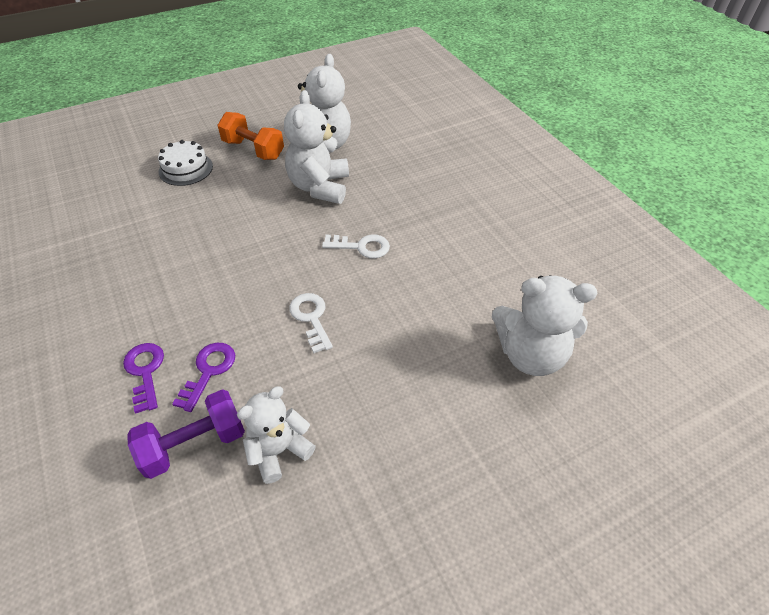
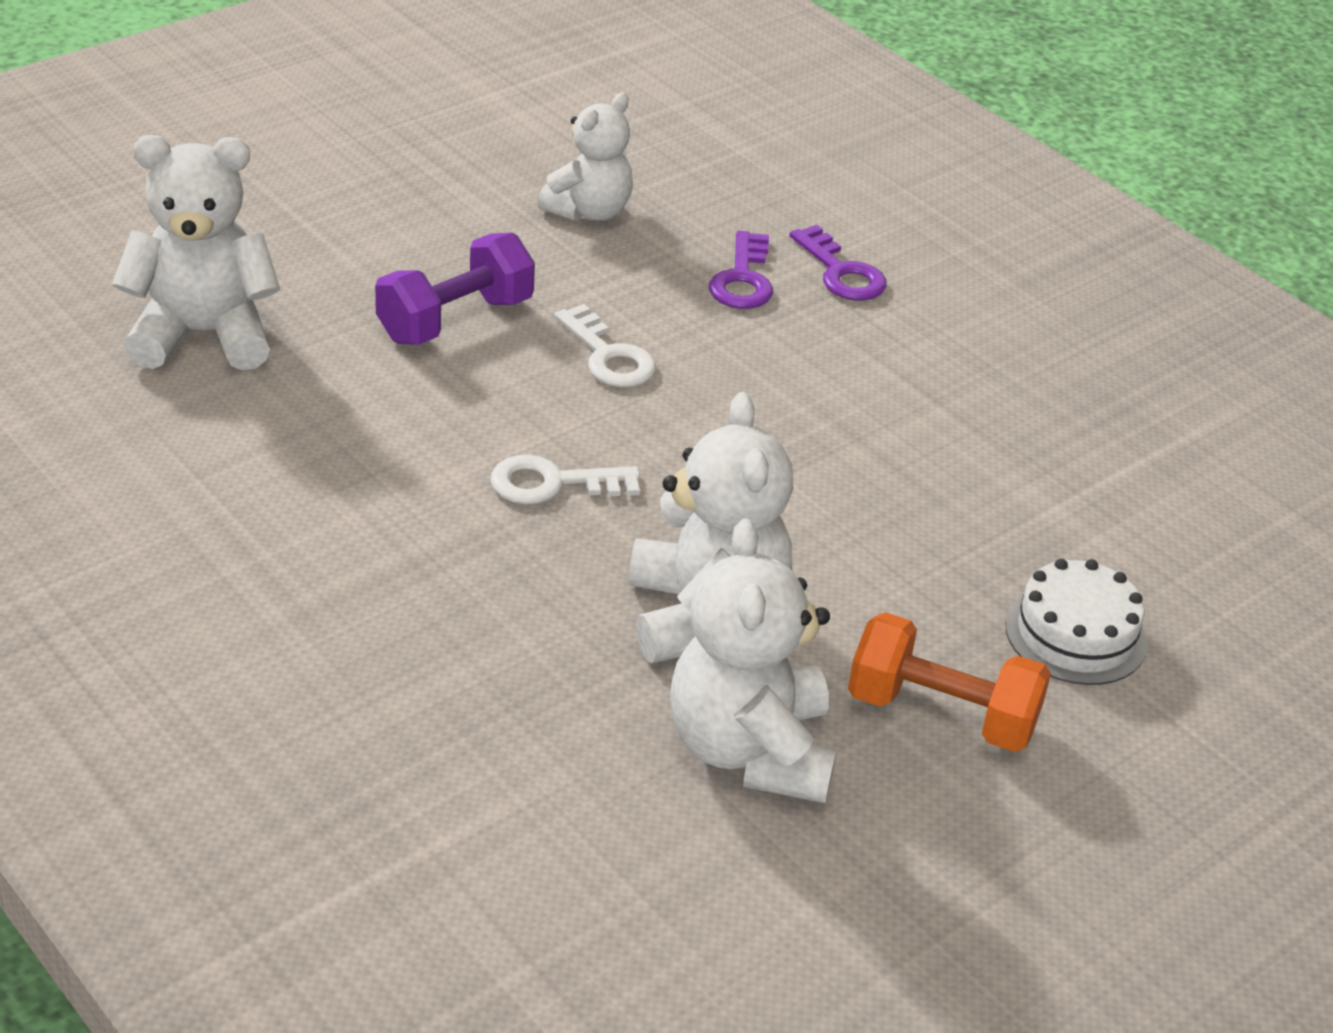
camera: 165 degrees right, 10 degrees down
purple dumbbell [127,389,245,479] -> purple dumbbell moved to [375,233,535,345]

